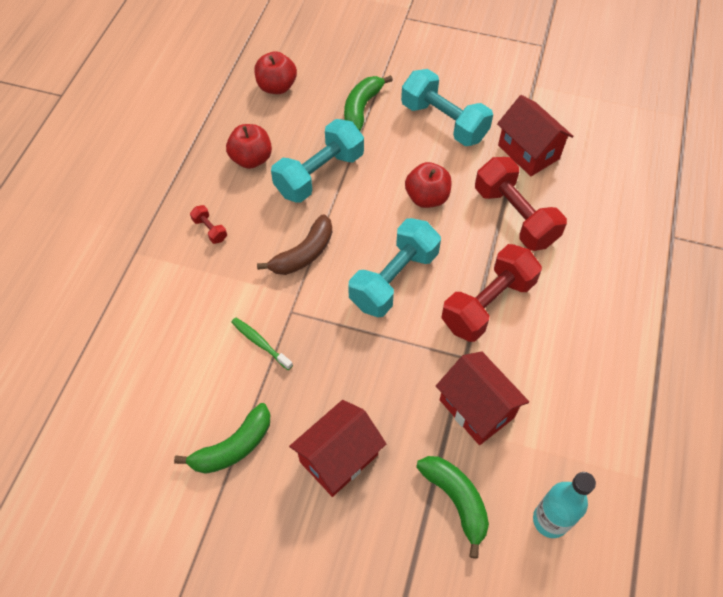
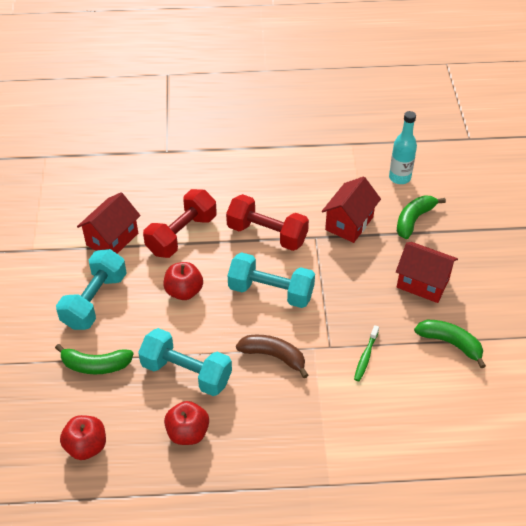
camera: 110 degrees left, 10 degrees down
red dumbbell [190,205,227,244] -> none

